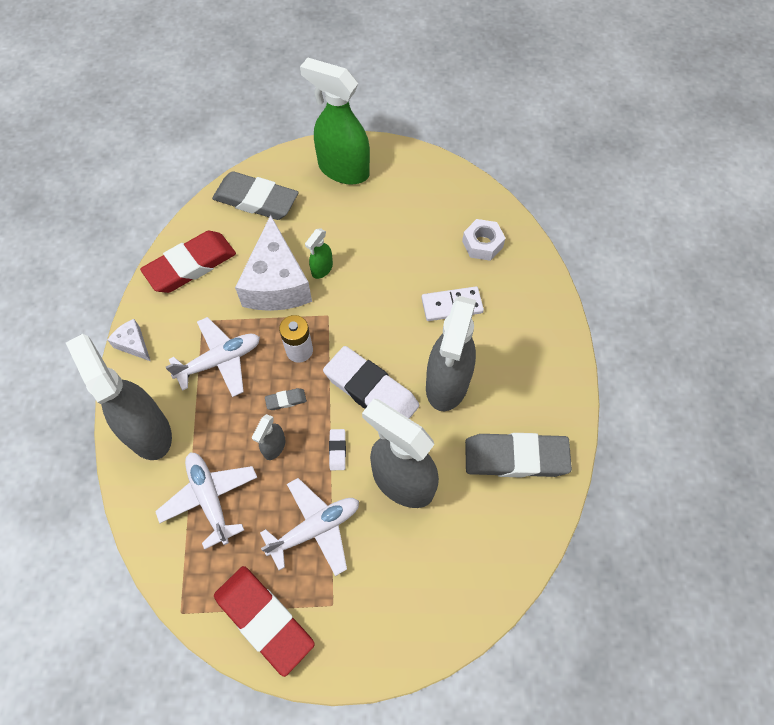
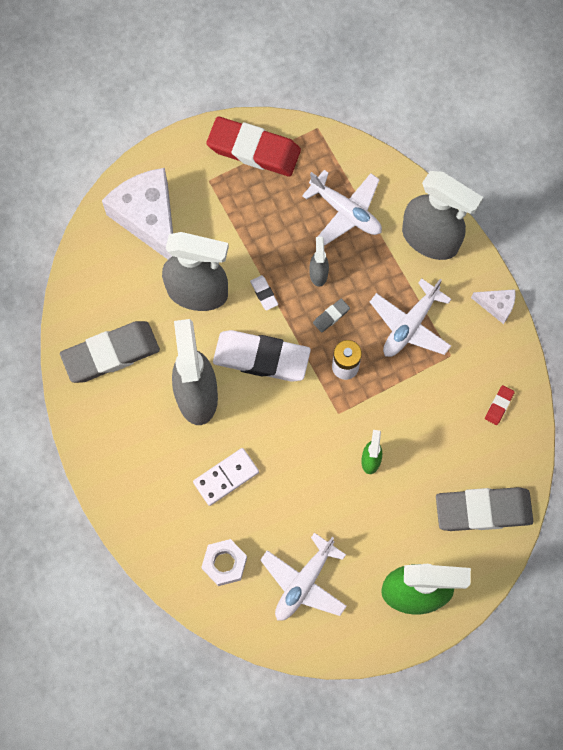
camera: 155 degrees right, 10 degrees up
red eraser [140,231,236,293] -> red eraser [485,385,515,425], size x0.41
white cheese [235,215,312,311] -> white cheese moved to [102,168,173,259]
white plane [260,478,359,576] -> white plane moved to [260,533,347,620]

